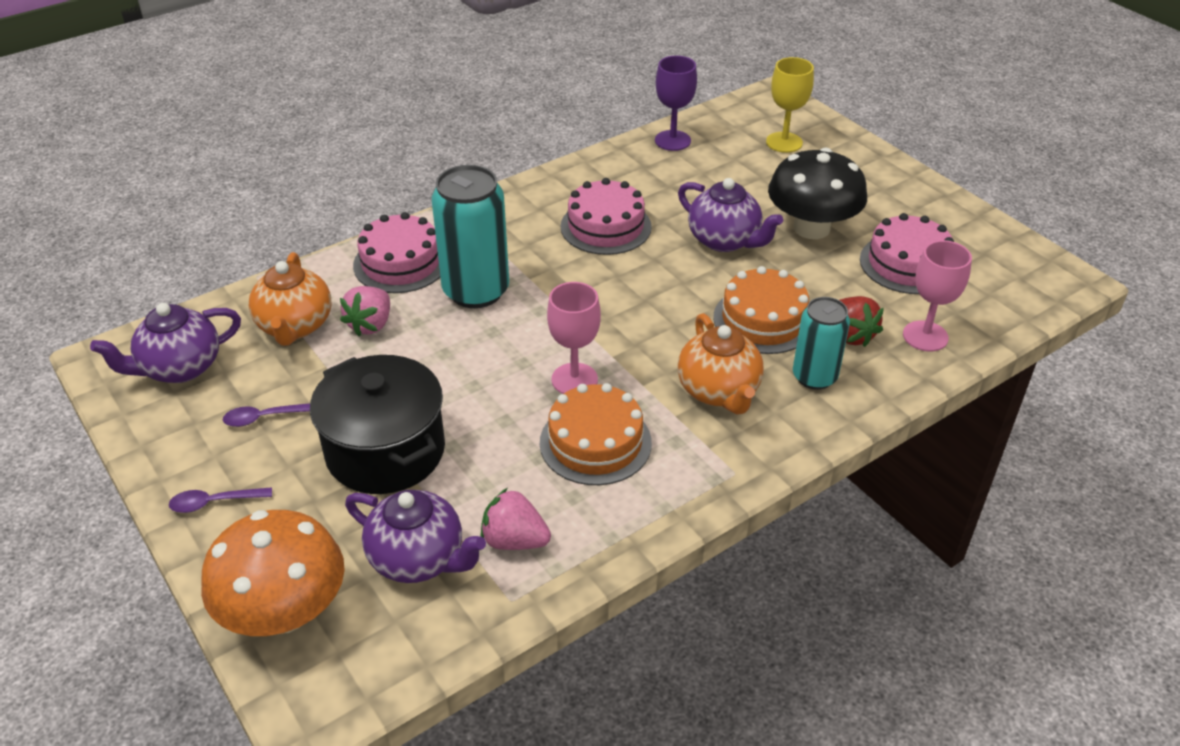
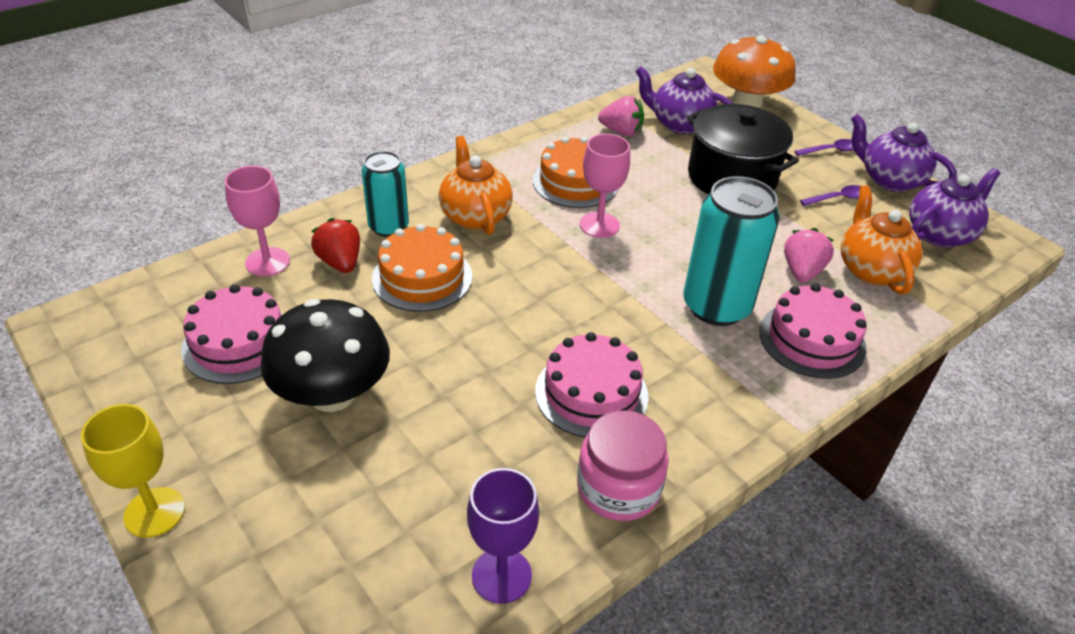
camera: 175 degrees right, 0 degrees up
purple teapot [678,178,783,252] -> purple teapot moved to [851,114,957,192]
yellow goblet [766,57,814,153] -> yellow goblet moved to [81,404,185,538]
none -> pink jar [577,410,669,521]

